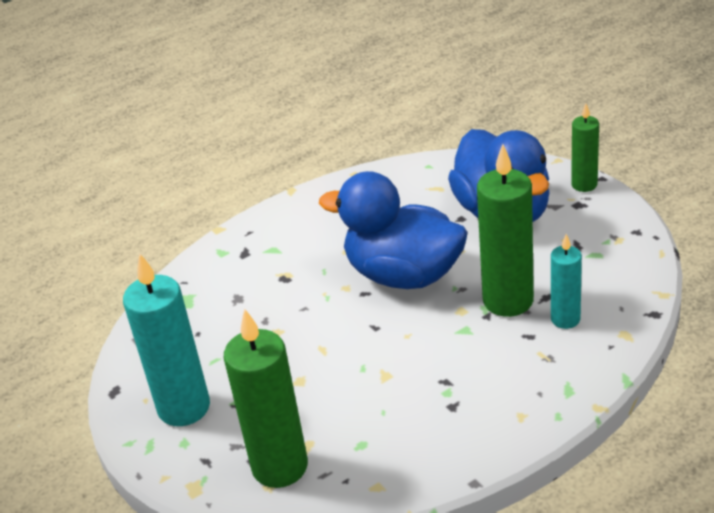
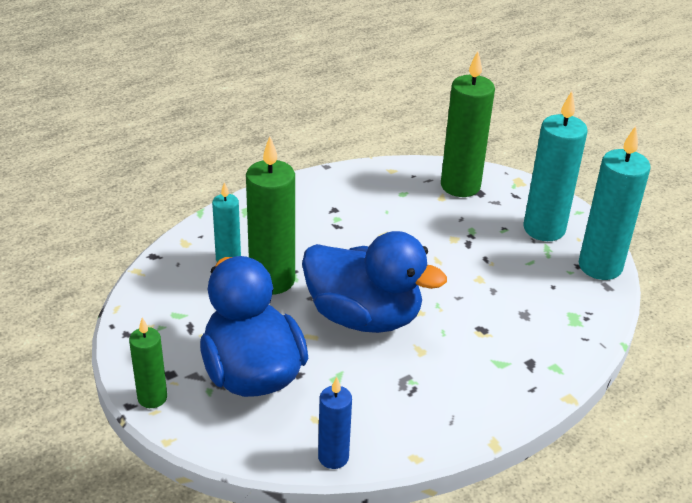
camera: 175 degrees right, 0 degrees up
none -> blue candle [318,377,352,469]
none -> turquoise candle [579,126,651,280]

